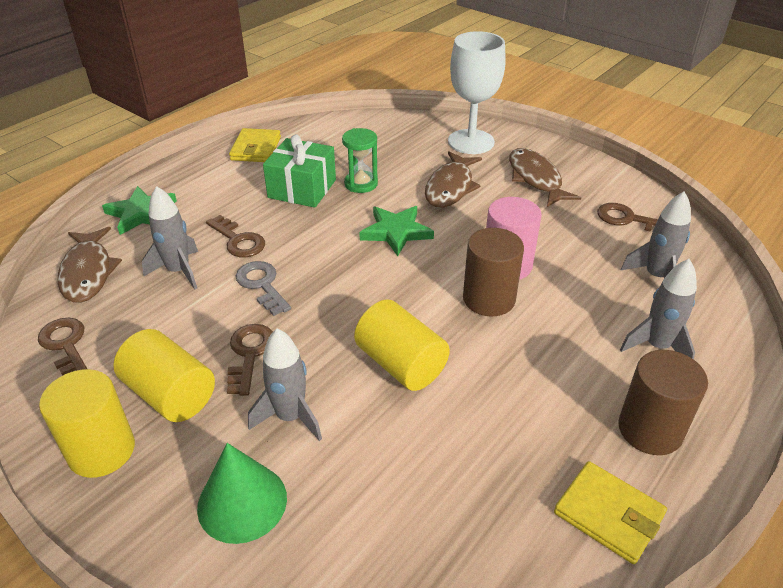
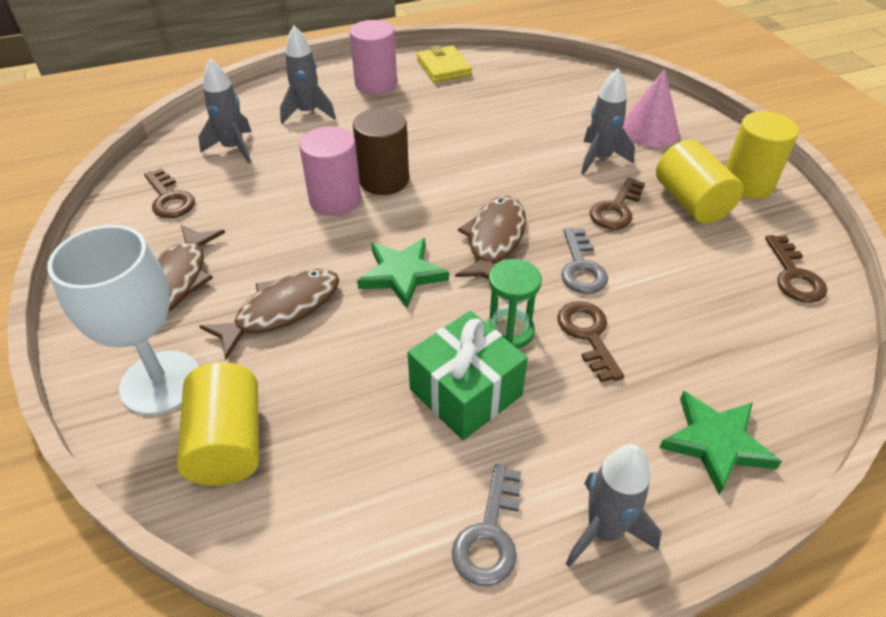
camera: 150 degrees left, 5 degrees up
brown fish [58,227,122,303] -> brown fish moved to [455,196,526,279]
grey rocket [142,186,198,289] -> grey rocket moved to [566,444,662,567]
green cone [197,443,287,544] -> pink cone [623,69,679,147]
yellow wallet [229,128,281,162] -> grey key [452,464,521,586]
green hourglass [342,128,378,193] -> green hourglass moved to [486,259,542,349]
yellow cylinder [354,299,450,391] -> yellow cylinder moved to [177,362,259,486]
brown cylinder [618,350,708,455] -> pink cylinder [350,20,397,95]

